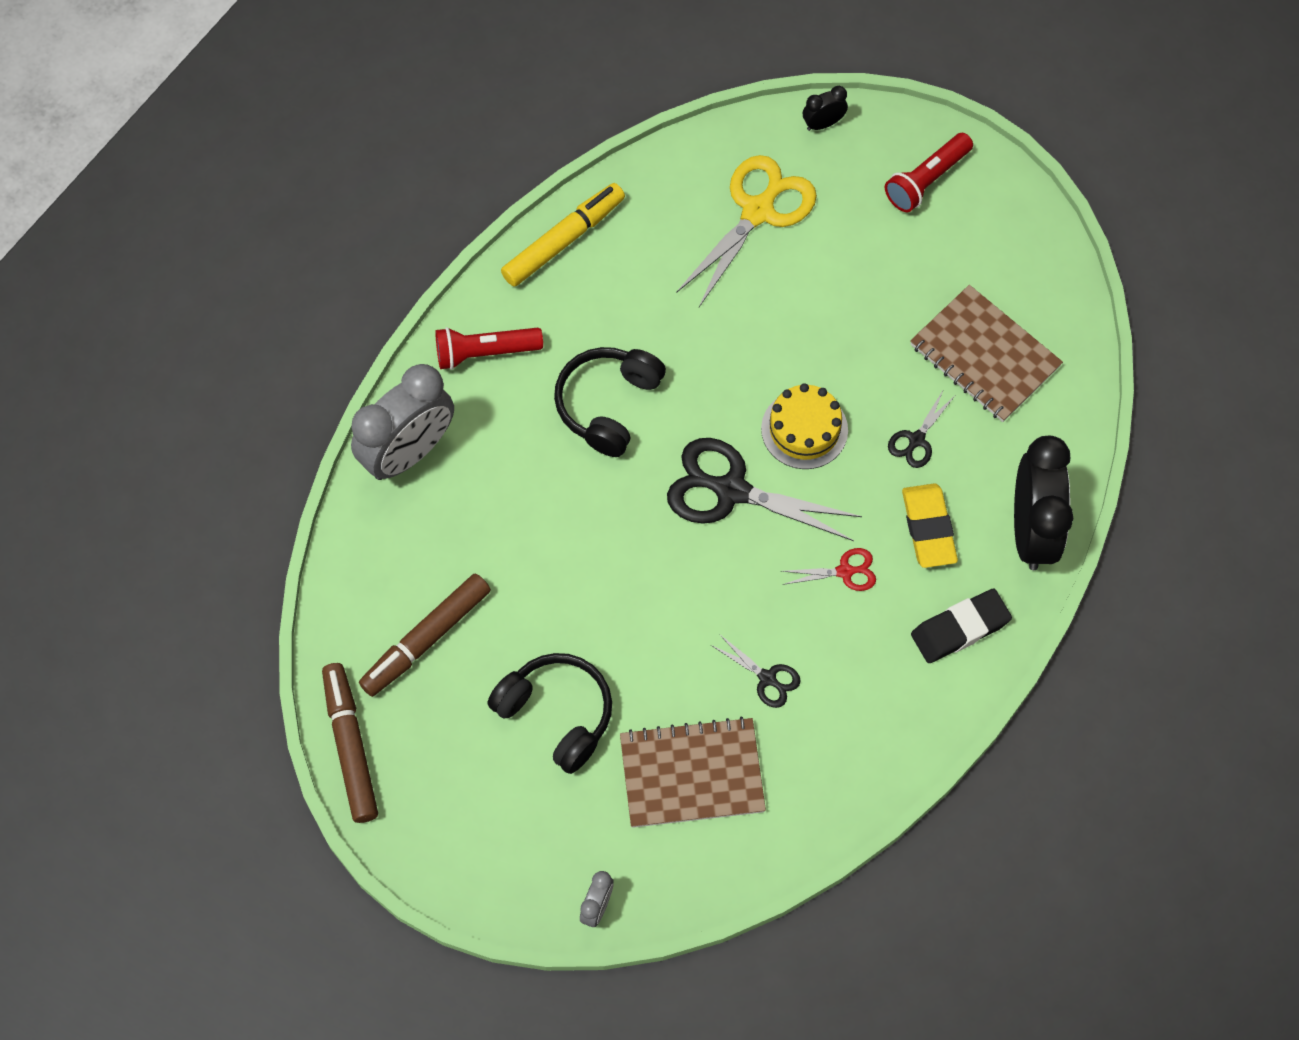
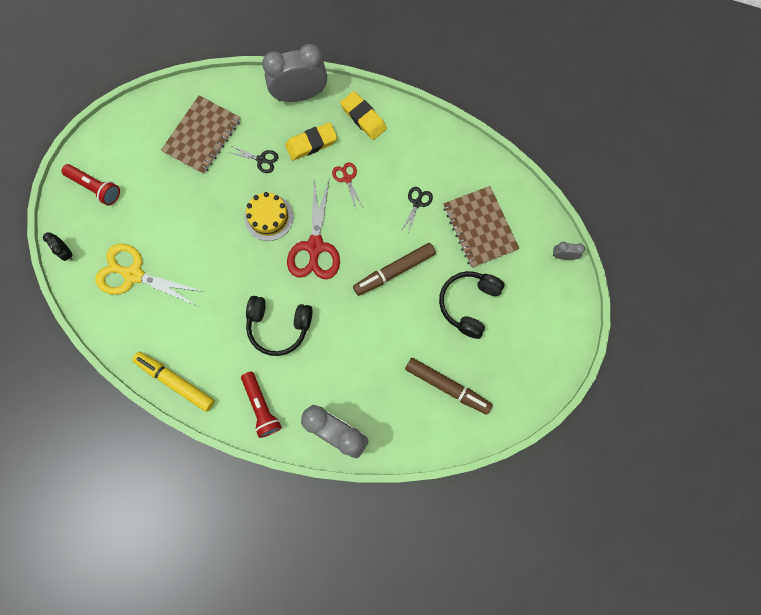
camera: 105 degrees left, 10 degrees up
brown marker [322,663,378,823] -> brown marker moved to [353,243,436,296]
black scissors [667,438,862,541] -> red scissors [287,177,340,279]
black eraser [911,588,1012,663] -> yellow eraser [340,91,387,140]
black clock [1014,436,1073,570] -> grey clock [262,44,327,102]

